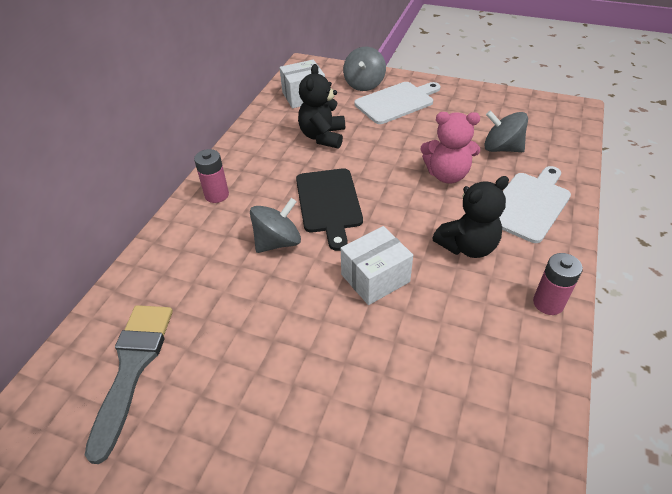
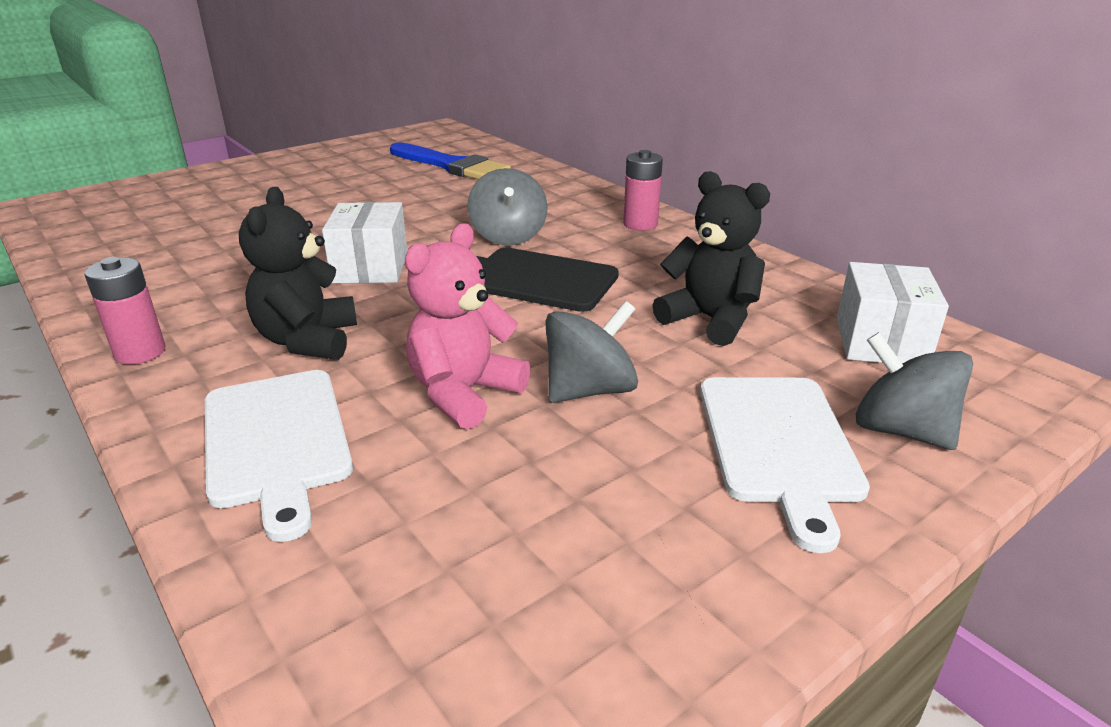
camera: 120 degrees right, 15 degrees down
grey brush [85,305,173,464] -> blue brush [390,142,511,180]
grey spinning top [484,110,528,152] -> grey spinning top moved to [546,301,638,403]

